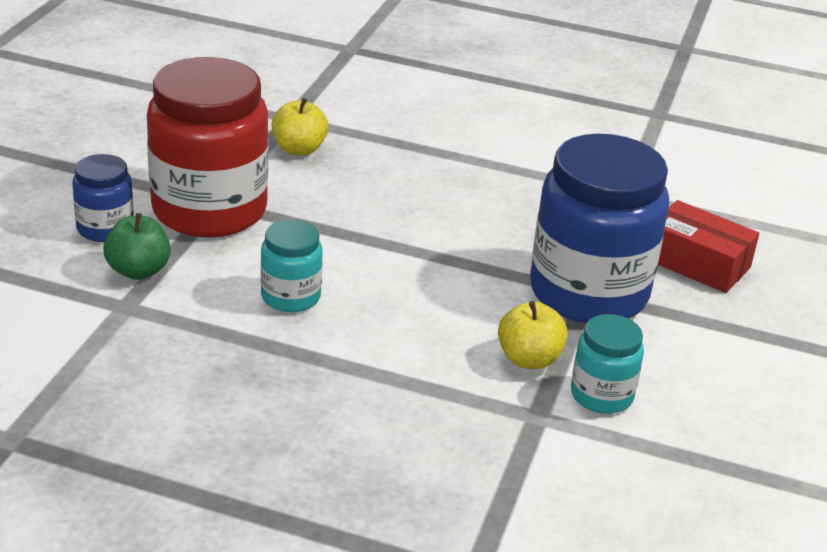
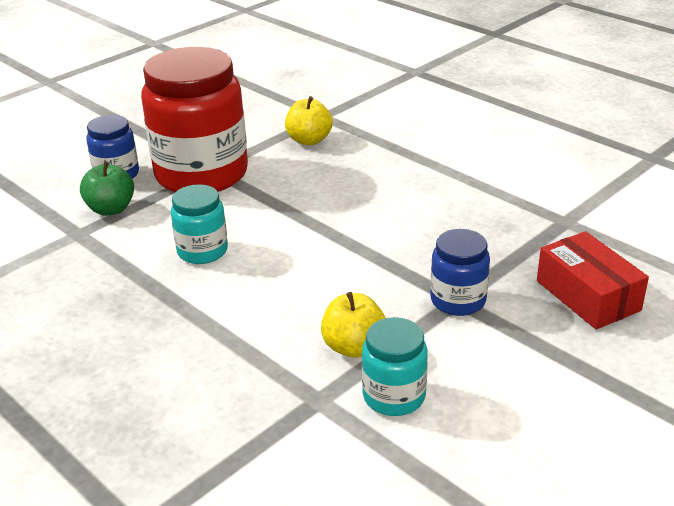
camera: 30 degrees right, 0 degrees up
blue jar [530,134,669,323] -> blue jar [430,229,490,316], size x0.48

